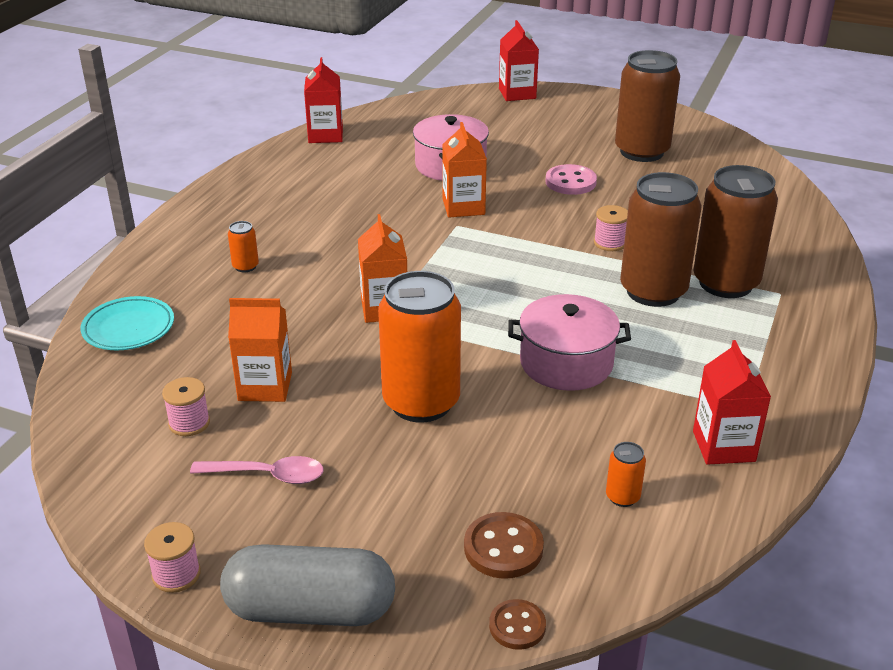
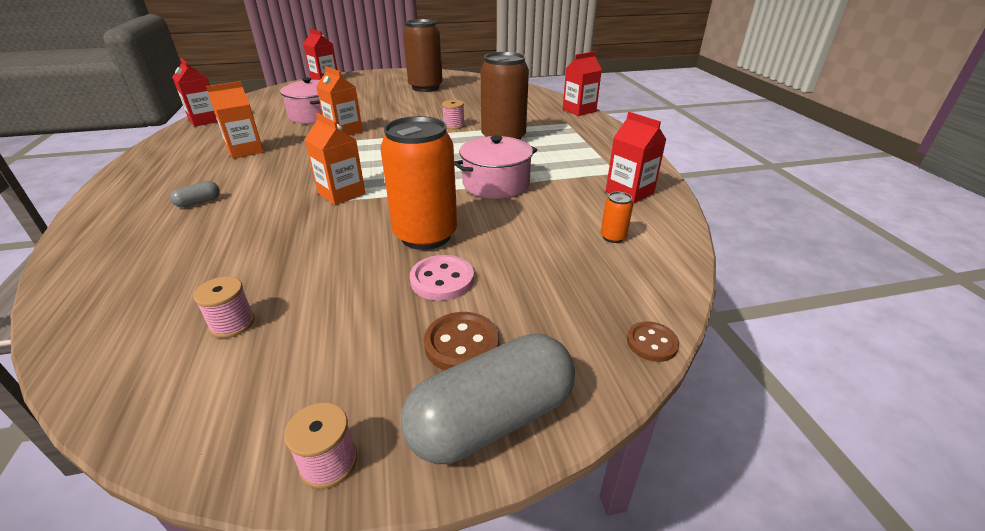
camera: 35 degrees left, 0 degrees up
turquoise plate [80,296,174,350] -> none
pink spoon [190,456,324,484] -> none
orange can [228,221,259,272] -> grey capsule [170,181,220,207]
orange carton [228,298,292,402] -> orange carton moved to [206,81,264,159]
brown button [464,512,544,579] -> brown button moved to [424,312,499,371]
pink button [545,164,597,195] -> pink button moved to [410,255,474,301]
brown can [693,165,778,298] -> none
none -> red carton [563,51,602,116]

